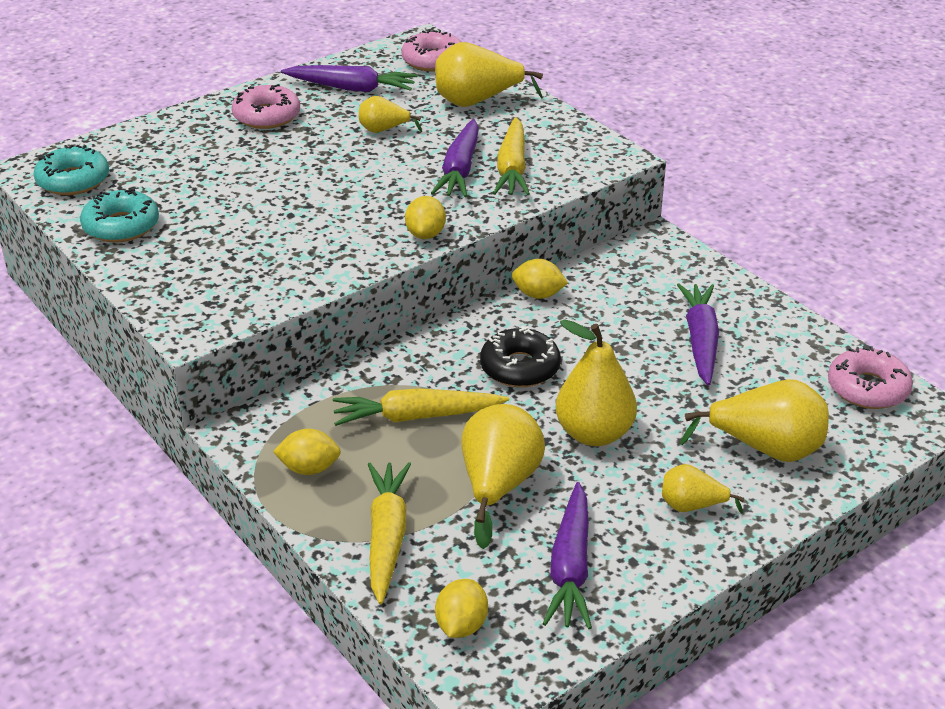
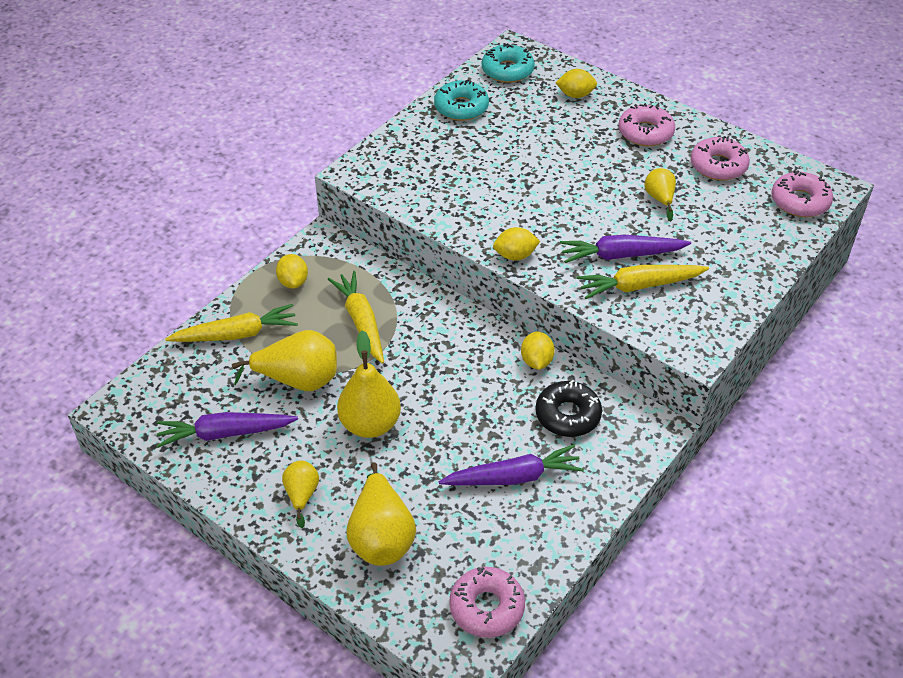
camera: 75 degrees right, 10 degrees up
purple carrot [281,65,417,92] -> pink donut [691,136,750,181]
yellow pear [435,42,543,107] -> none
yellow lemon [435,579,488,638] -> yellow lemon moved to [556,69,597,98]
black donut [480,326,561,387] -> black donut moved to [535,380,602,437]

